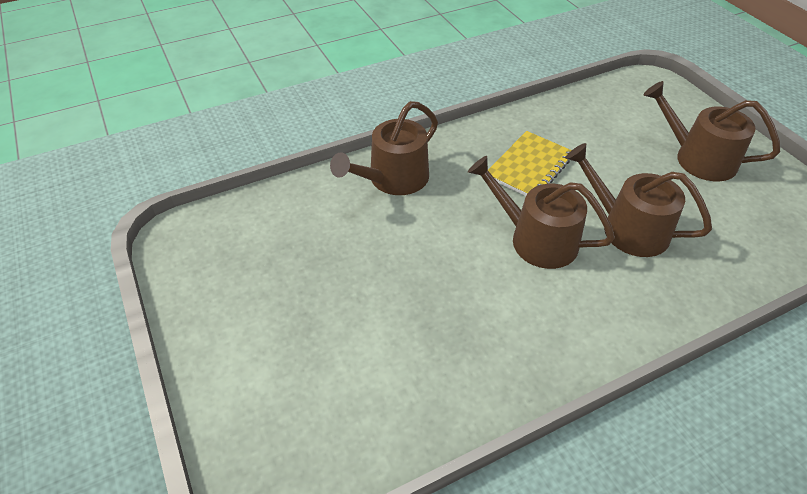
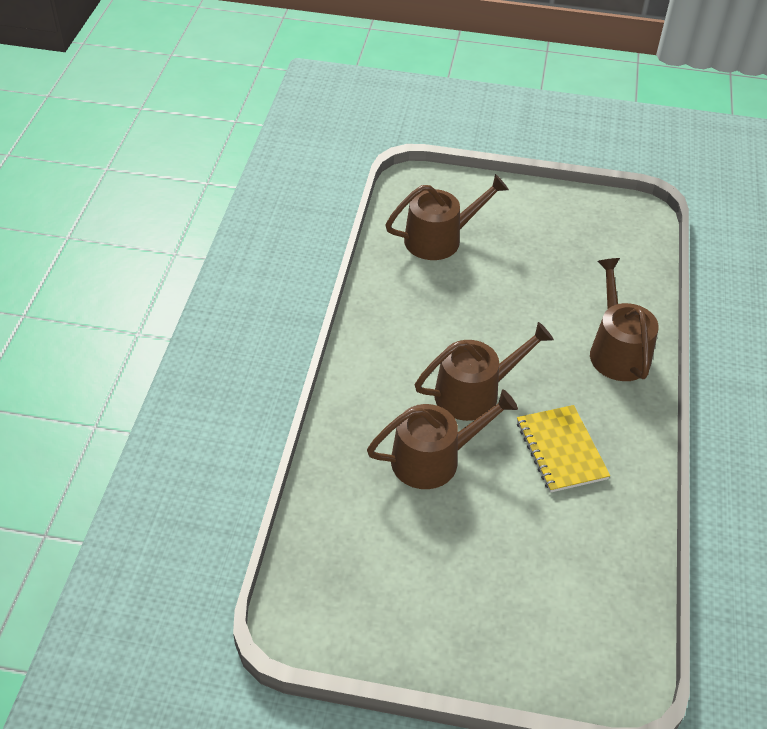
camera: 125 degrees right, 0 degrees up
brown watering can [643,81,780,181] -> brown watering can moved to [385,174,509,260]

